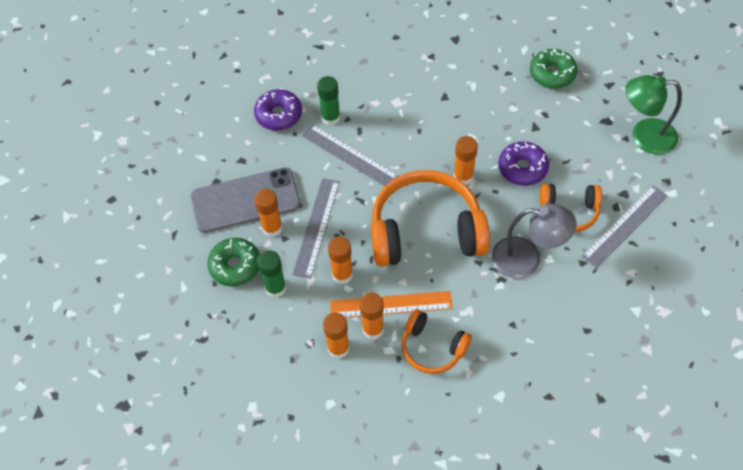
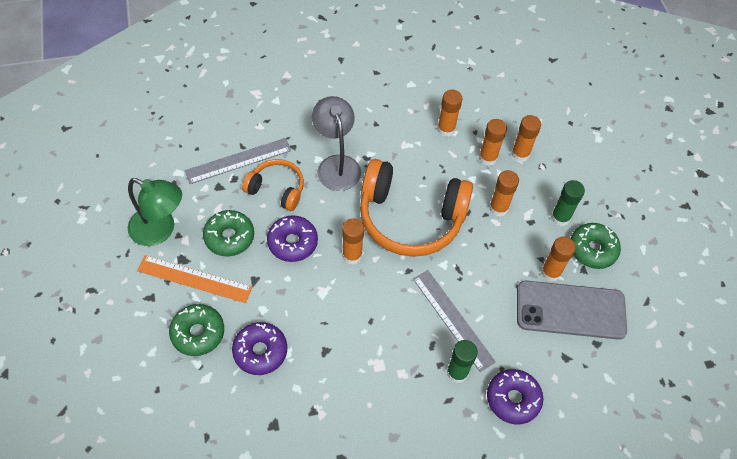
camera: 165 degrees left, 0 degrees up
grey ruler [292,178,340,279] -> none
orange ruler [330,291,453,318] -> orange ruler moved to [137,255,253,303]
orange headphones [401,309,472,374] -> orange glue stick [437,90,463,137]
grey lamp [492,204,577,279] -> grey lamp turned 45 degrees clockwise [312,96,361,191]
none -> green donut [203,210,254,257]
none -> purple donut [232,322,287,375]

